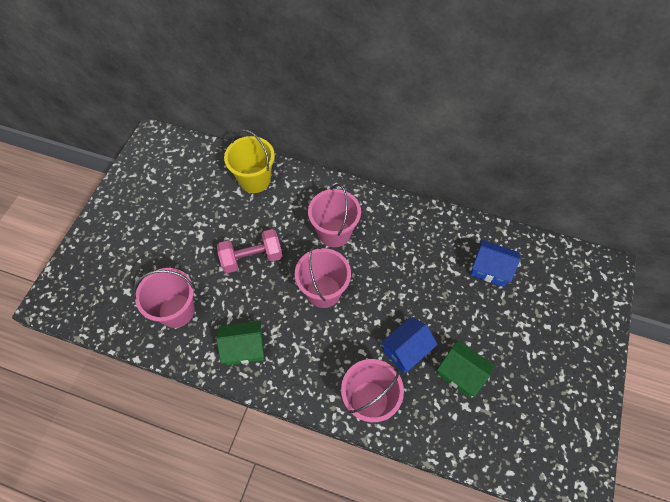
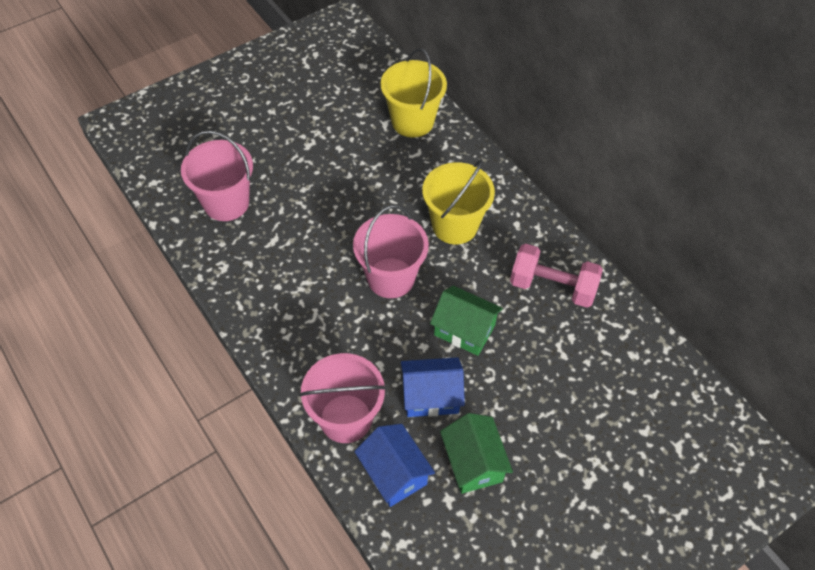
camera: 35 degrees right, 5 degrees down
green house [216,321,264,365] -> green house moved to [430,286,503,356]
pink dumbbell [217,229,282,273] -> pink dumbbell moved to [510,243,603,308]
pink bucket [308,184,361,247] -> yellow bucket [422,160,495,244]
blue house [471,240,520,287] -> blue house moved to [354,424,435,507]

